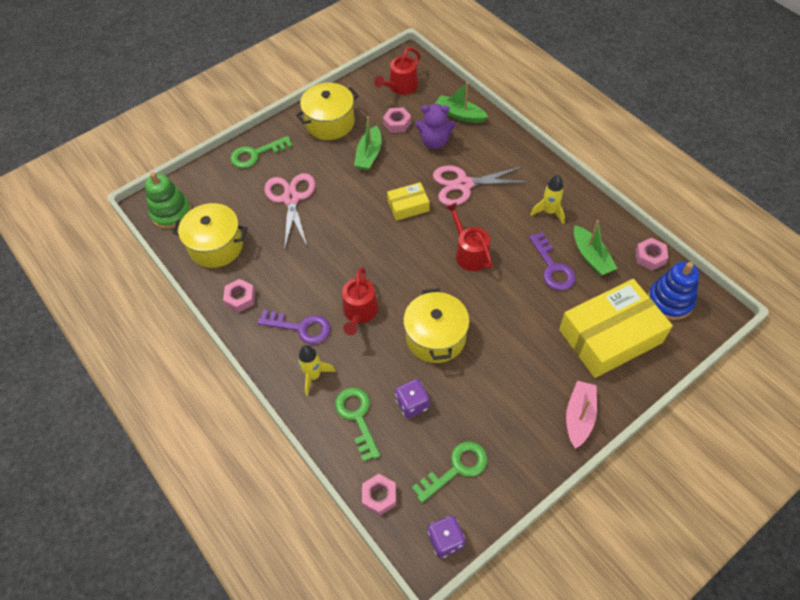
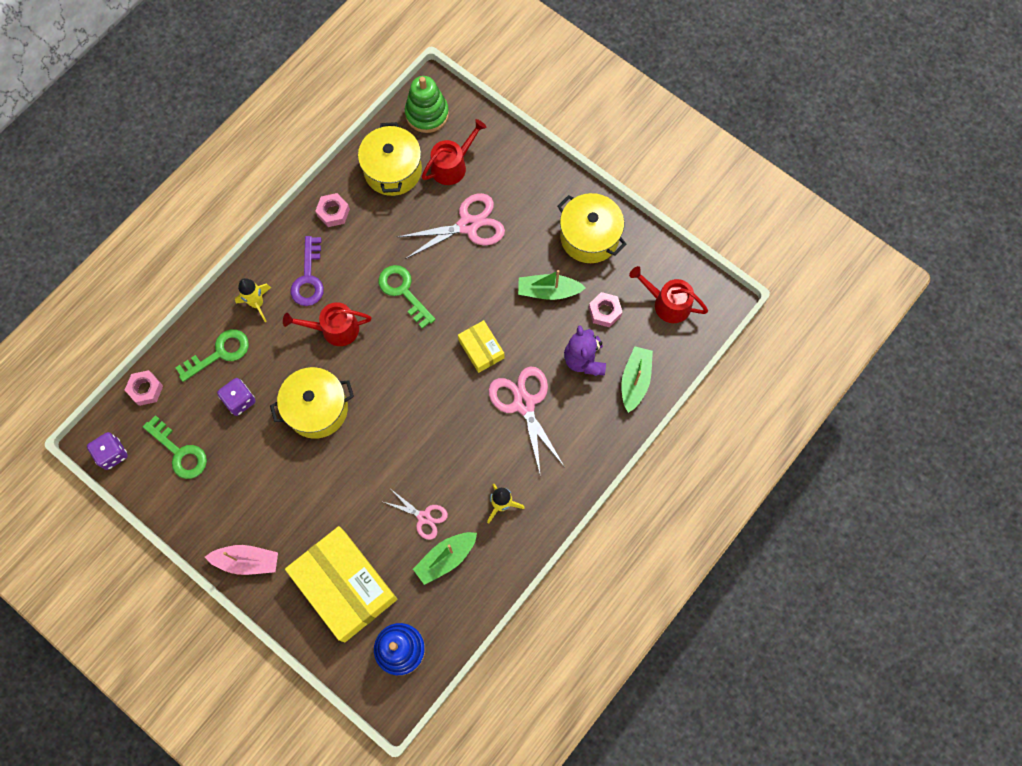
camera: 75 degrees right, 15 degrees up
green key [230,136,293,168] -> green key moved to [379,265,436,329]
red watering can [445,202,493,271] -> red watering can moved to [421,119,487,185]
purple key [529,232,576,290] -> pink scissors [384,489,448,540]
pink nut [635,238,669,270] -> none

